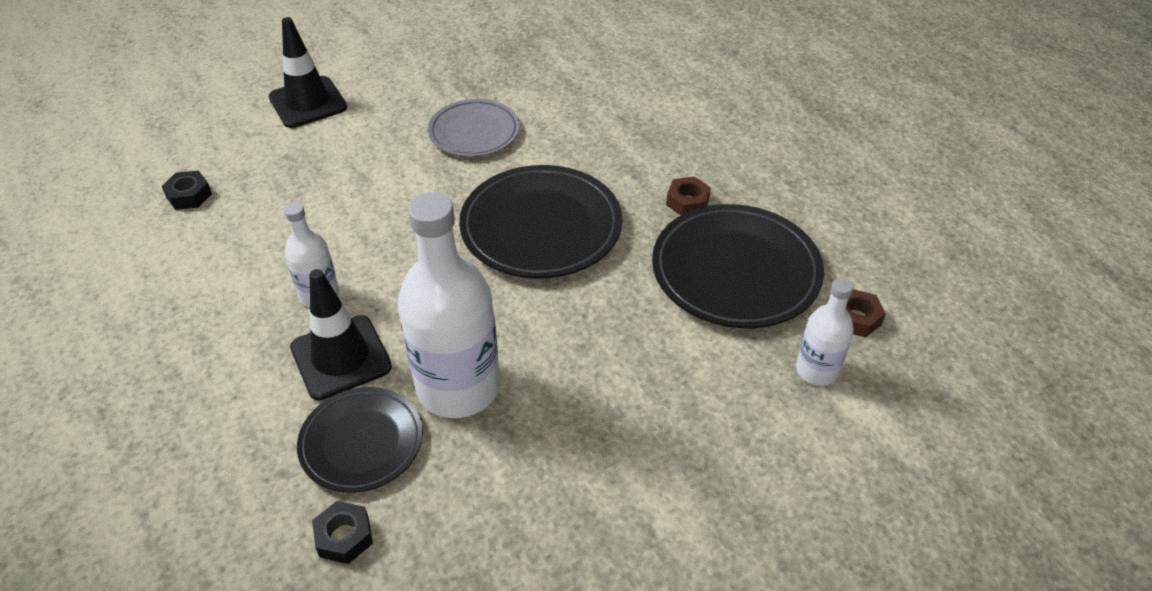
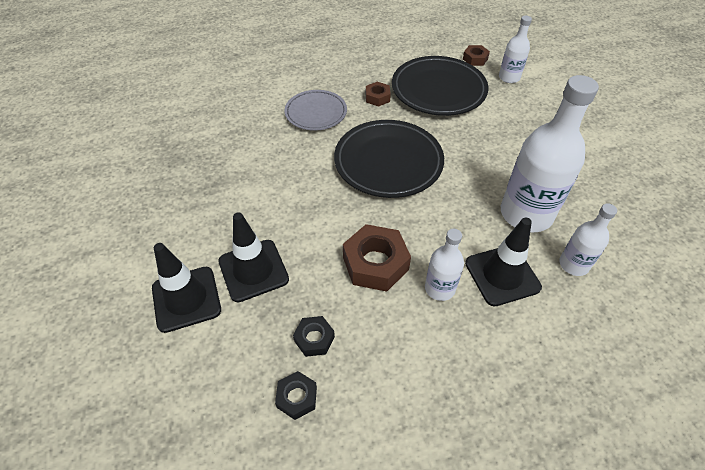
camera: 80 degrees left, 5 degrees up
black plate [297,387,423,493] -> white bottle [559,203,617,276]
black nut [312,501,373,564] -> black nut moved to [293,316,335,357]
grey plate [428,99,520,157] -> grey plate moved to [285,90,347,131]
none -> black traffic cone [218,212,289,302]
none -> brown nut [343,224,411,292]

